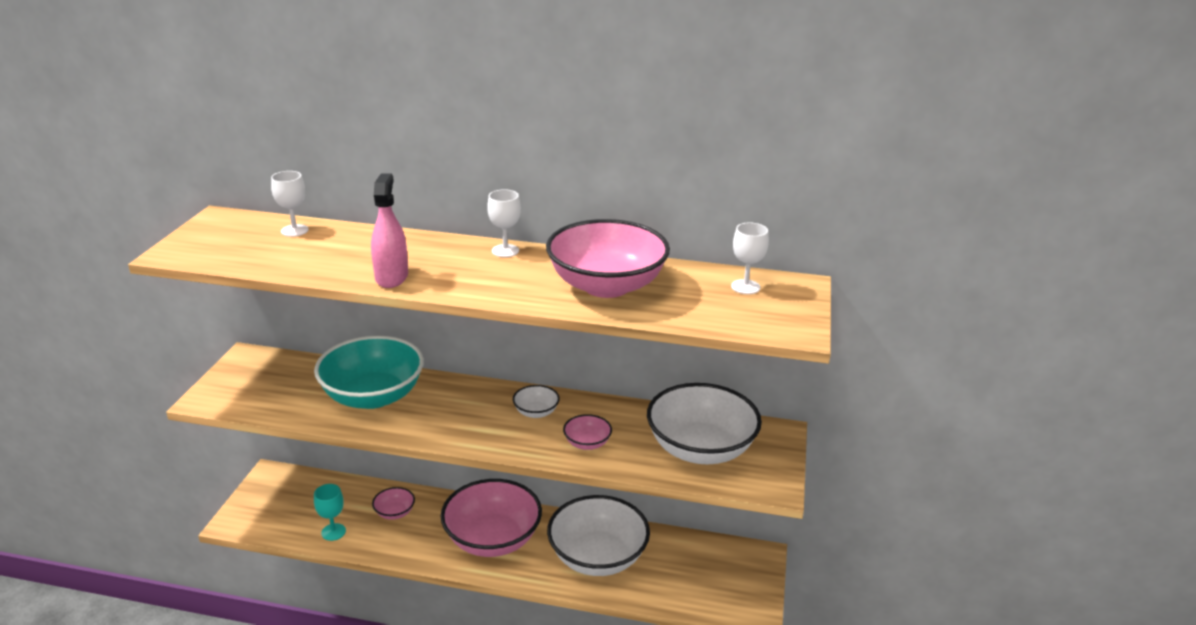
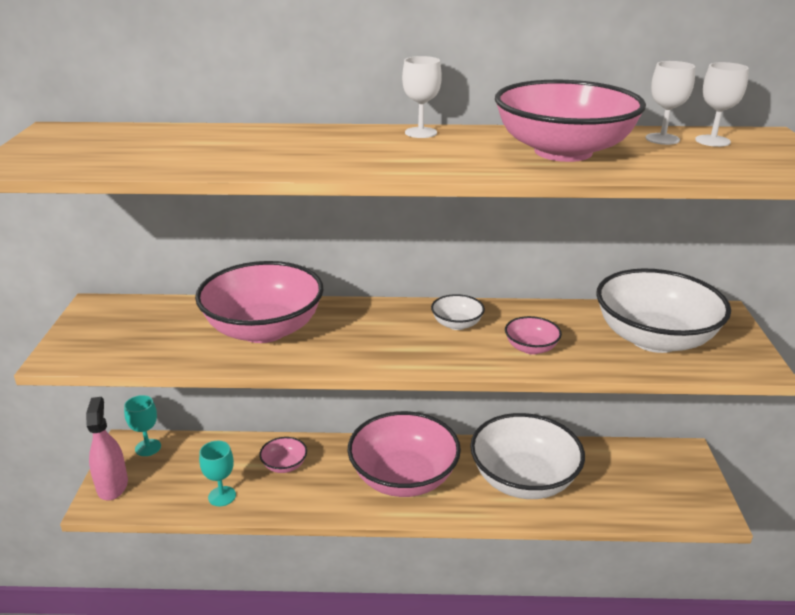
camera: 10 degrees left, 0 degrees up
white goblet [271,171,309,237] -> white goblet moved to [645,61,695,145]
turquoise bowl [314,336,424,409] -> pink bowl [195,261,323,343]
pink spray bottle [371,173,408,288] -> pink spray bottle moved to [86,397,128,500]
none -> turquoise goblet [124,395,161,456]

